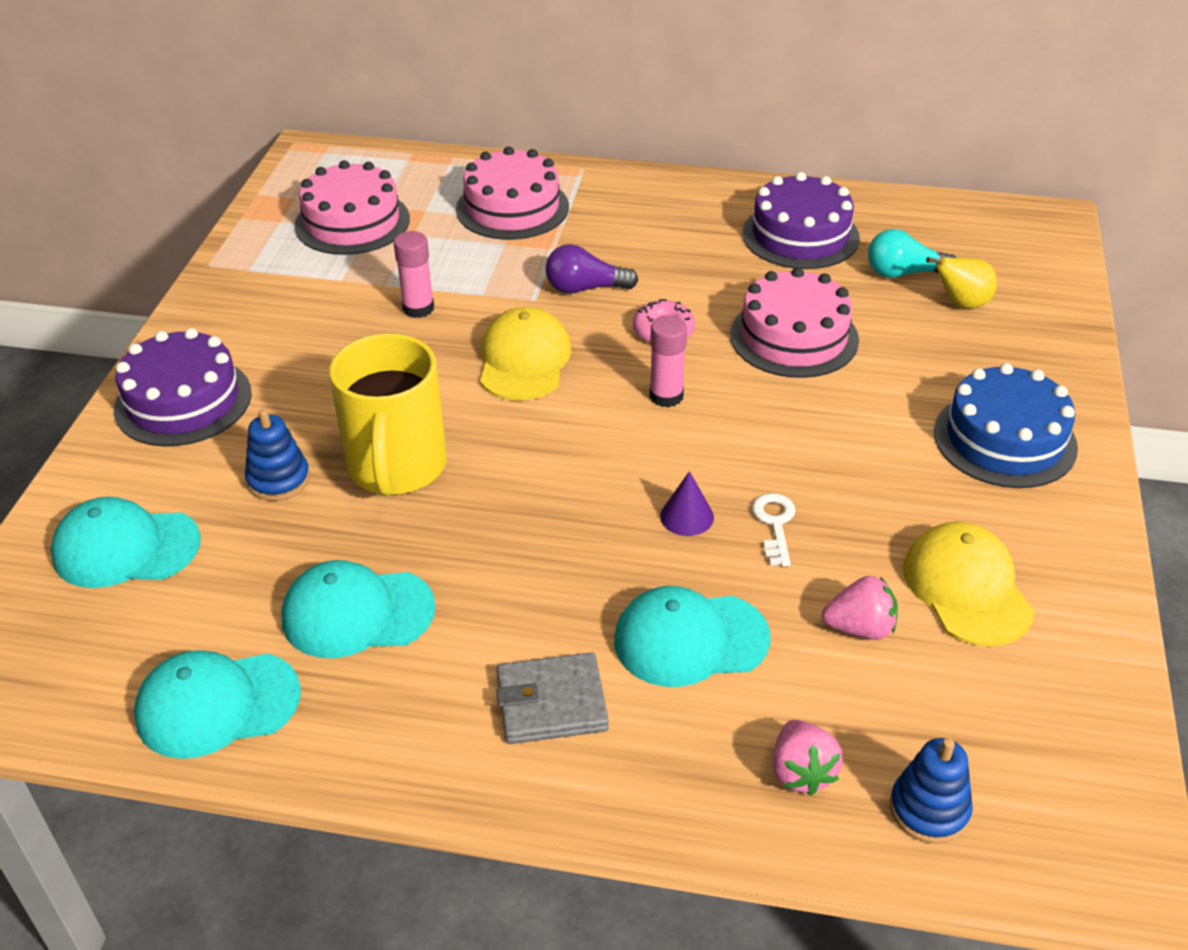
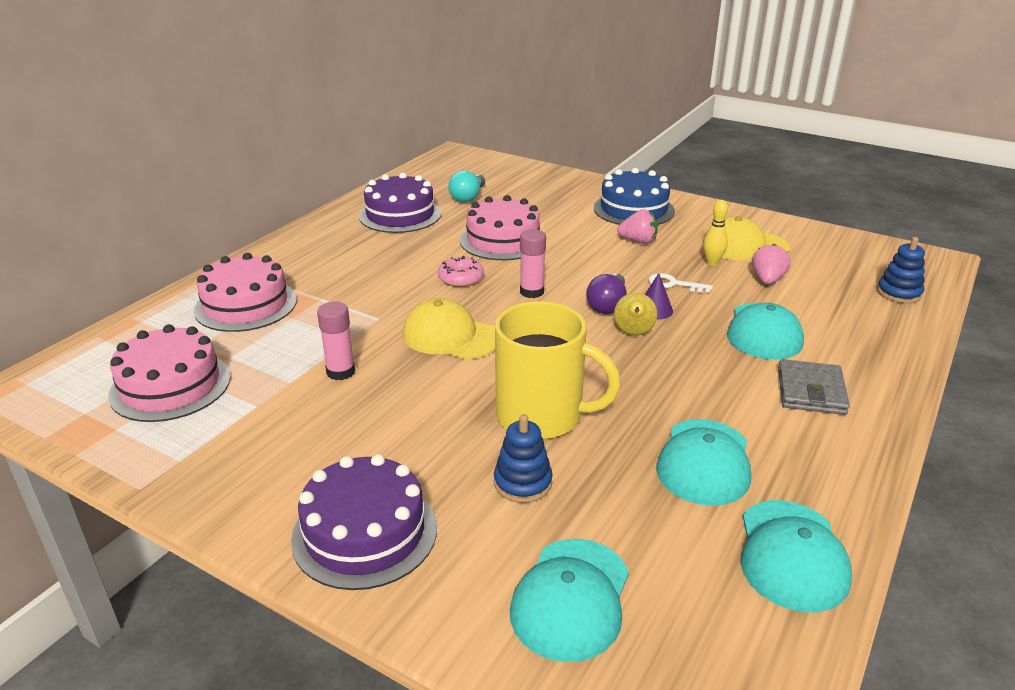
camera: 70 degrees left, 10 degrees down
purple light bulb [545,244,639,294] -> purple light bulb moved to [586,273,627,314]
pink strawberry [772,720,843,796] -> pink strawberry moved to [617,209,658,244]
yellow pear [926,257,997,309] -> yellow pear moved to [614,293,657,336]
none -> yellow bowling pin [703,200,728,265]

